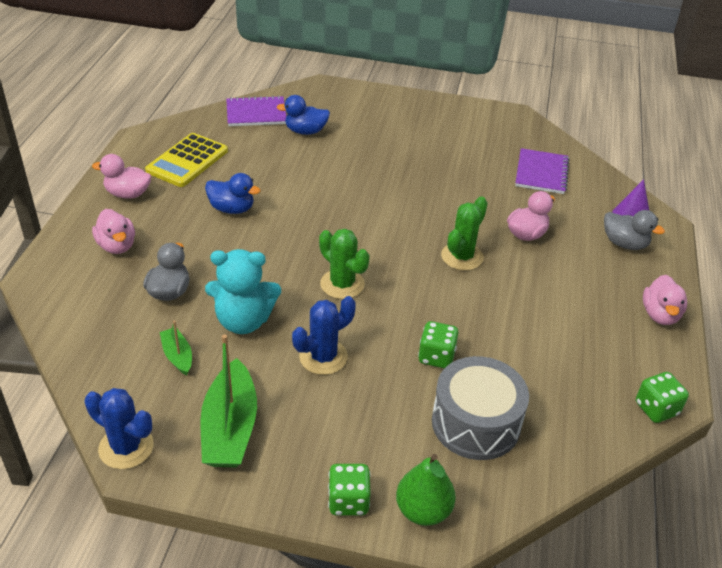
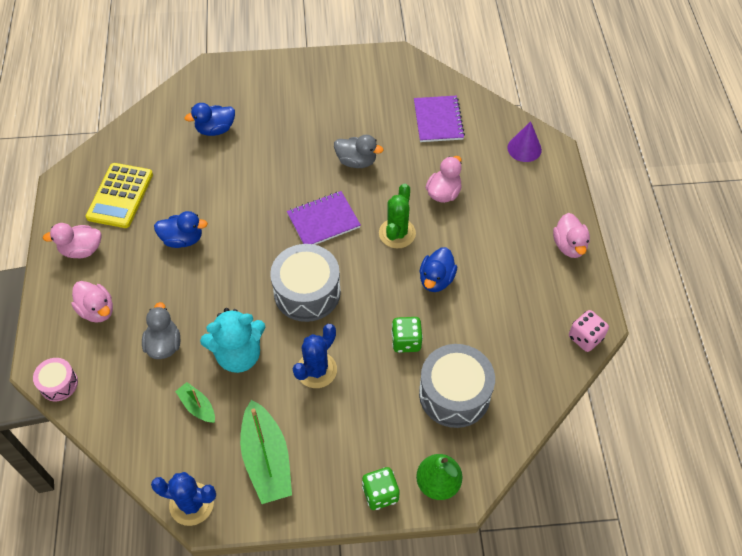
camera: 15 degrees left, 15 degrees up
purple notebook [226,95,286,126] -> purple notebook moved to [287,191,361,245]
green cactus [319,229,370,299] -> grey drum [270,244,341,322]
grey duck [604,210,665,250] -> grey duck moved to [334,135,384,168]
green dice [636,372,689,423] -> pink dice [569,310,609,352]
none -> pink drum [33,358,78,401]
none -> blue duck [419,247,457,292]

